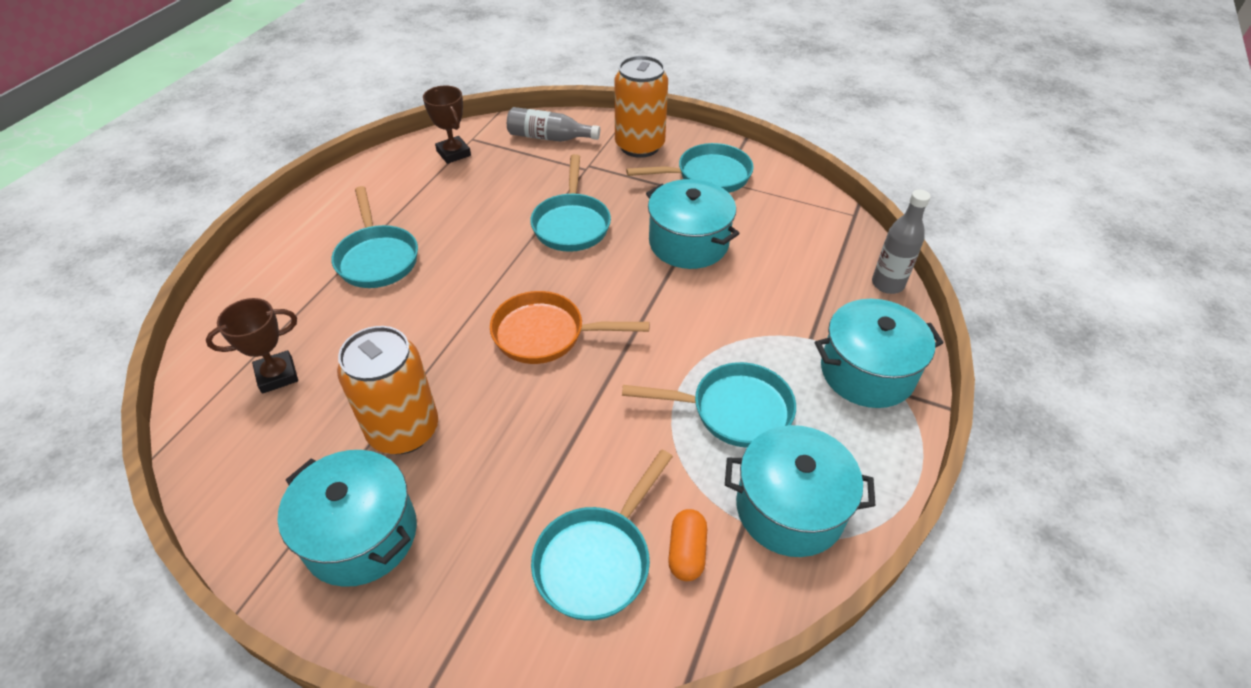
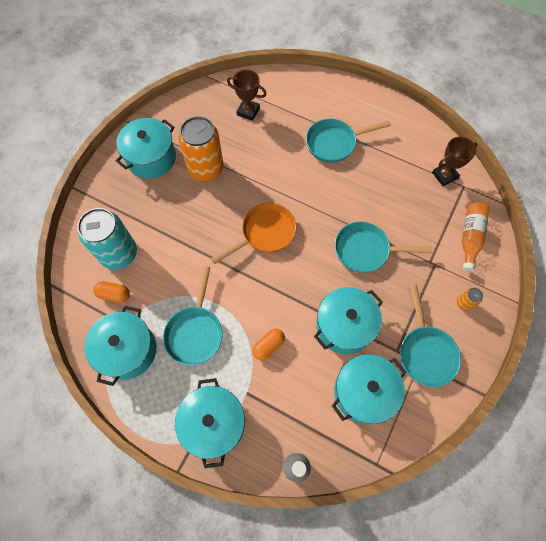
camera: 95 degrees right, 20 degrees up
brown trophy [206,298,298,394] -> brown trophy turned 45 degrees counterclockwise [227,70,266,121]
orange pan [490,291,650,364] -> orange pan turned 45 degrees clockwise [211,203,296,264]
grey bottle [507,107,600,142] -> orange bottle [462,202,489,272]
turquoise pan [531,450,673,621] -> turquoise can [77,208,137,270]
orange can [614,55,668,158] -> orange can [457,288,483,311], size x0.42
none -> orange capsule [252,329,285,360]
none -> turquoise pot [332,354,406,424]

